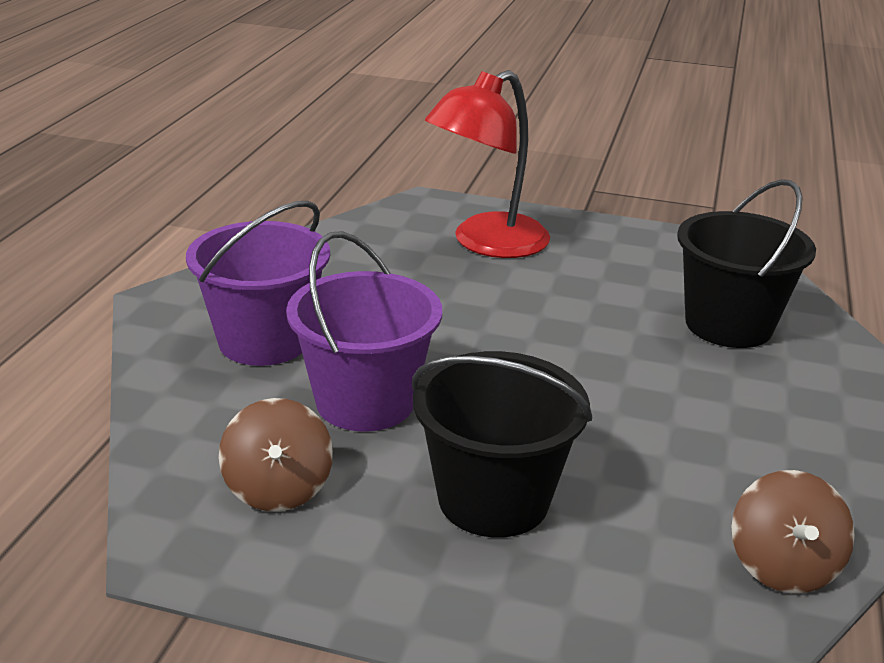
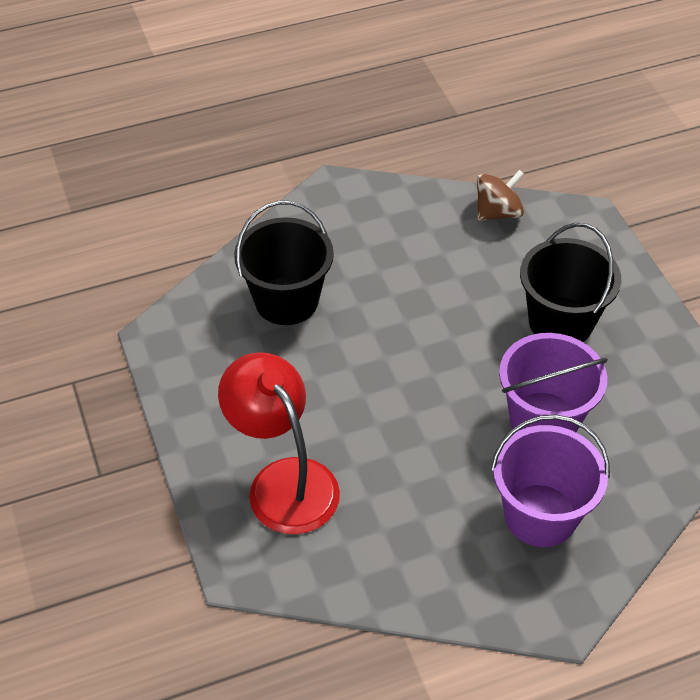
camera: 125 degrees left, 20 degrees up
brown spinning top [219,398,333,512] -> none
red lamp [425,70,550,258] -> red lamp turned 135 degrees counterclockwise [218,352,340,534]

